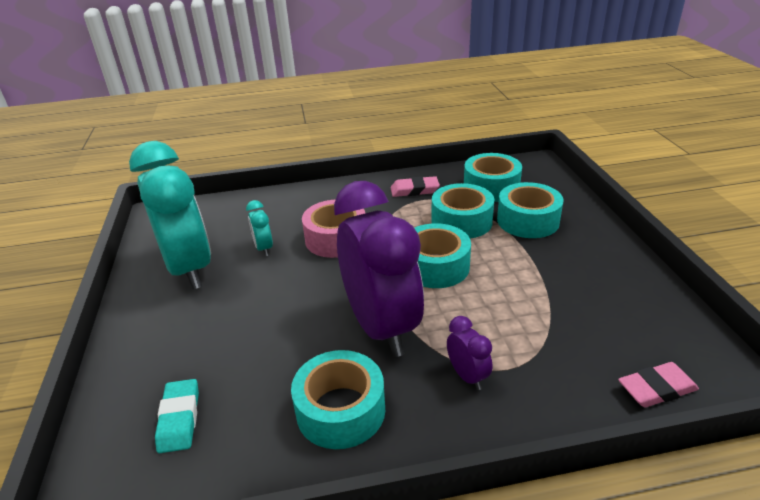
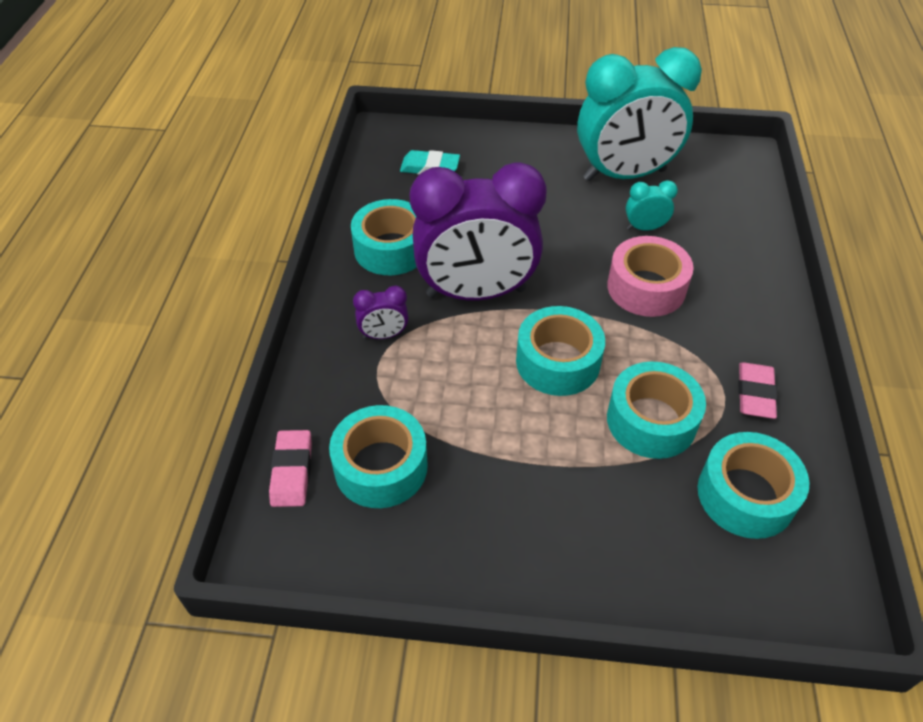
camera: 105 degrees right, 15 degrees up
turquoise tape [497,182,564,238] -> turquoise tape moved to [329,405,428,508]

